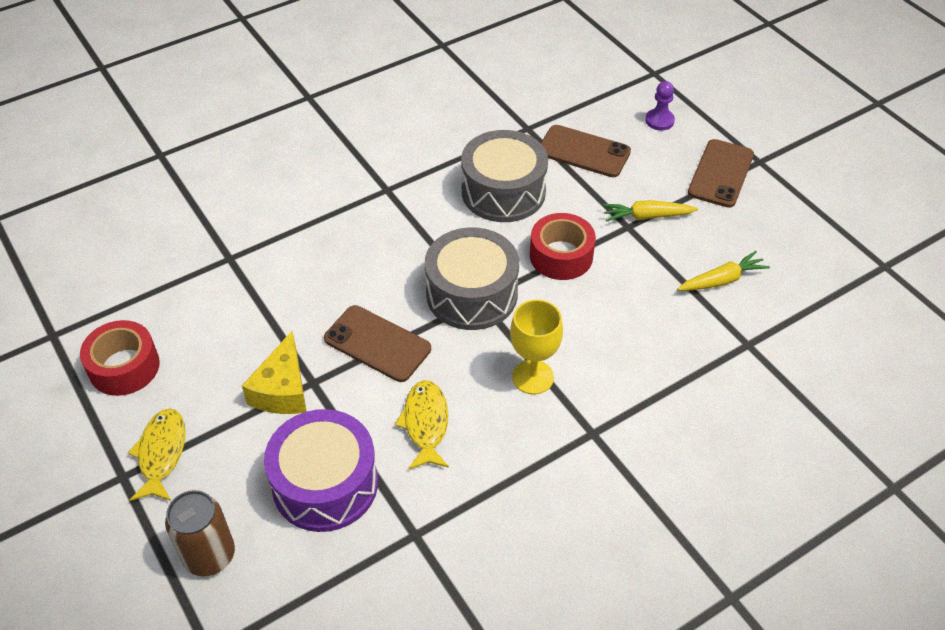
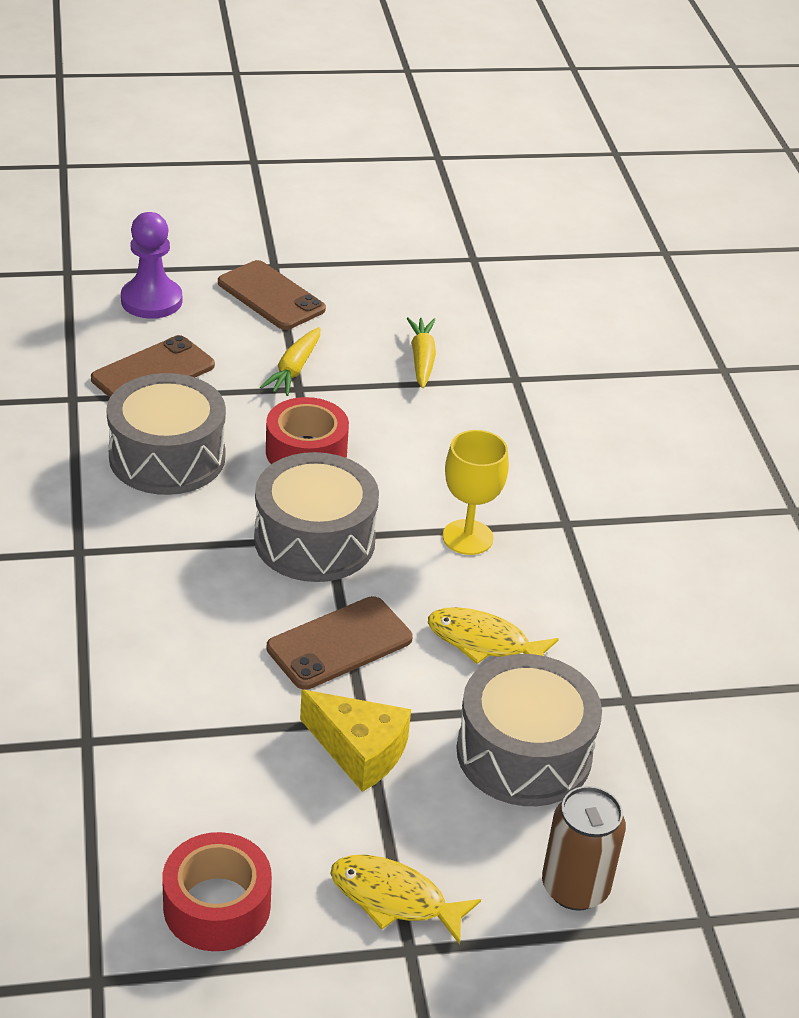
camera: 70 degrees left, 10 degrees down
purple drum [264,409,378,532] -> grey drum [456,654,602,806]
purple pawn [645,81,675,131] -> purple pawn [121,212,182,319], size x1.62

